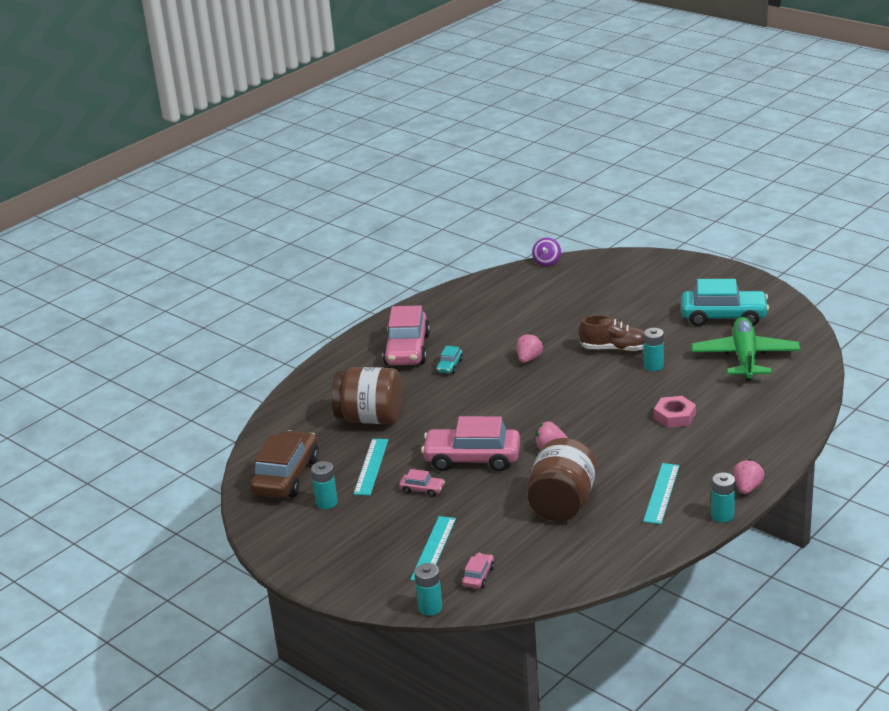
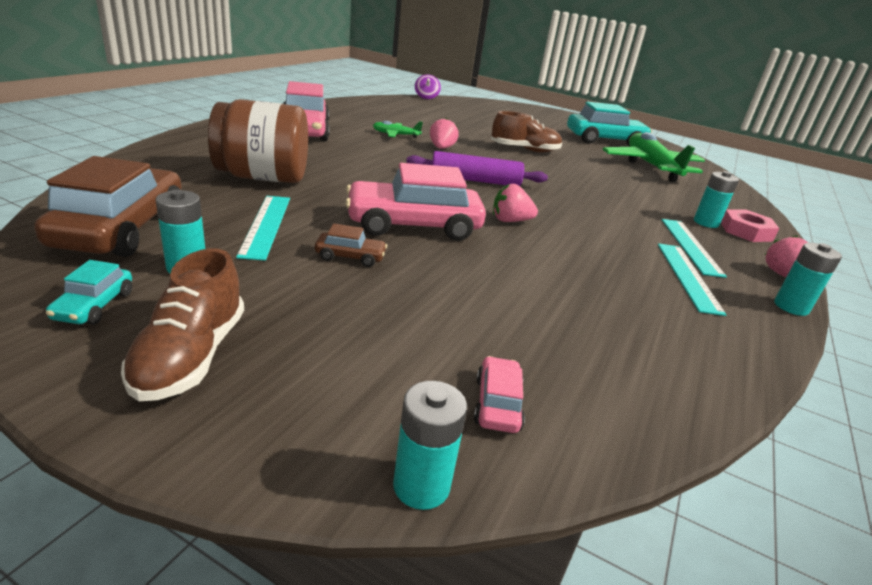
camera: 20 degrees left, 0 degrees up
pink car [399,469,445,497] -> brown car [315,223,387,267]
turquoise ruler [410,516,456,581] -> turquoise ruler moved to [662,219,727,278]
turquoise car [436,346,463,374] -> turquoise car moved to [46,260,132,325]
brown jar [527,438,597,522] -> none
turquoise battery [644,328,664,371] -> turquoise battery moved to [694,171,739,228]
pink nut [654,396,696,428] -> pink nut moved to [721,209,779,242]
none -> brown shoe [121,248,244,401]
none -> green plane [373,121,423,138]
none -> purple rolling pin [406,151,548,186]

